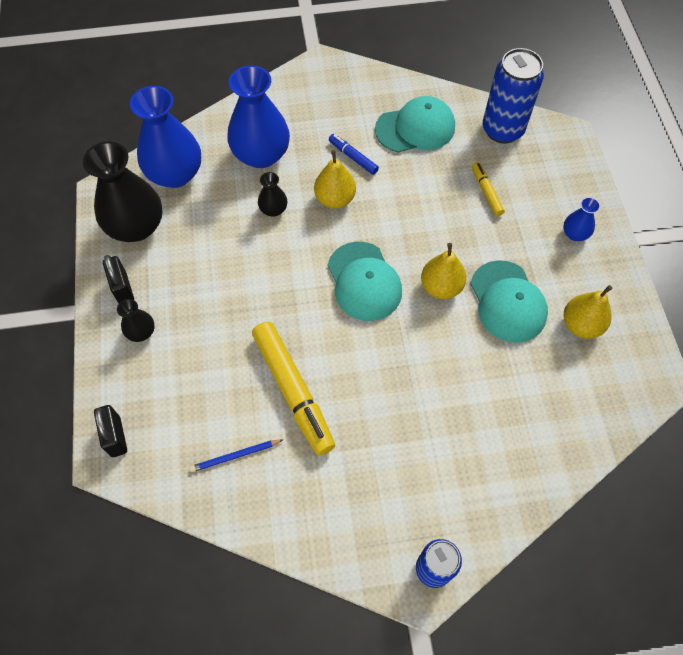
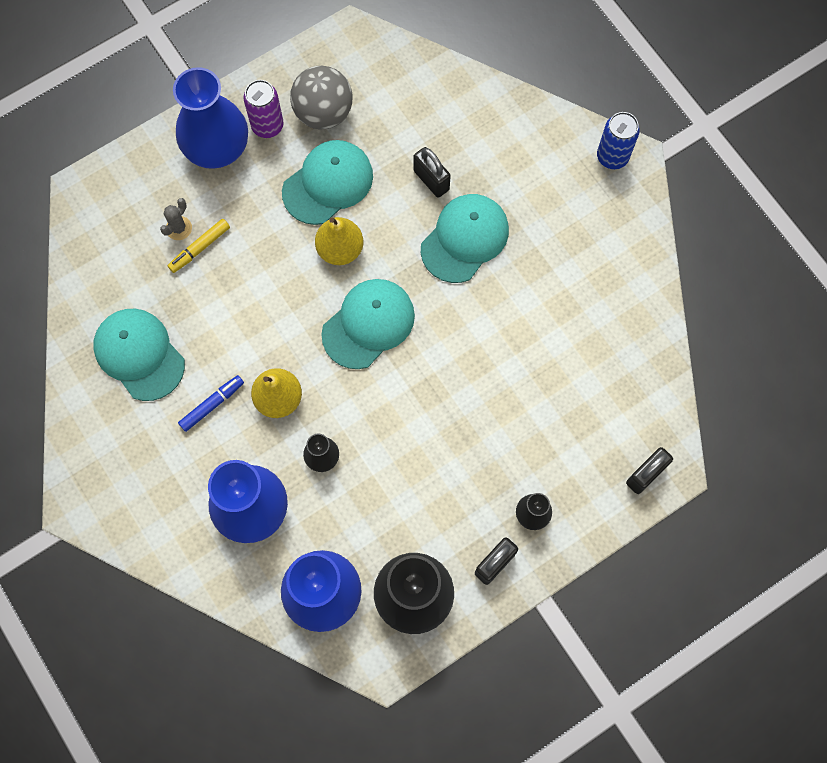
camera: 115 degrees left, 10 degrees up
blue pencil [190,439,284,472] -> none
yellow marker [252,321,335,456] -> none
blue marker [329,134,379,175] -> blue marker turned 150 degrees counterclockwise [178,375,244,432]
blue can [483,48,544,144] -> none
blue vase [563,197,600,241] -> blue vase [173,67,248,169], size x2.14
yellow pear [564,285,613,339] -> grey ball [290,66,353,129]
none -> grey cactus [160,198,192,240]
none -> purple can [244,80,284,138]
none -> black padlock [413,147,451,198]
none -> turquoise cap [421,194,509,283]

